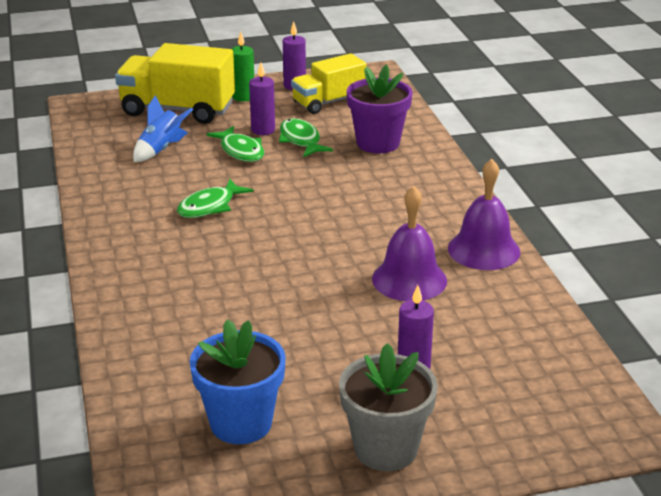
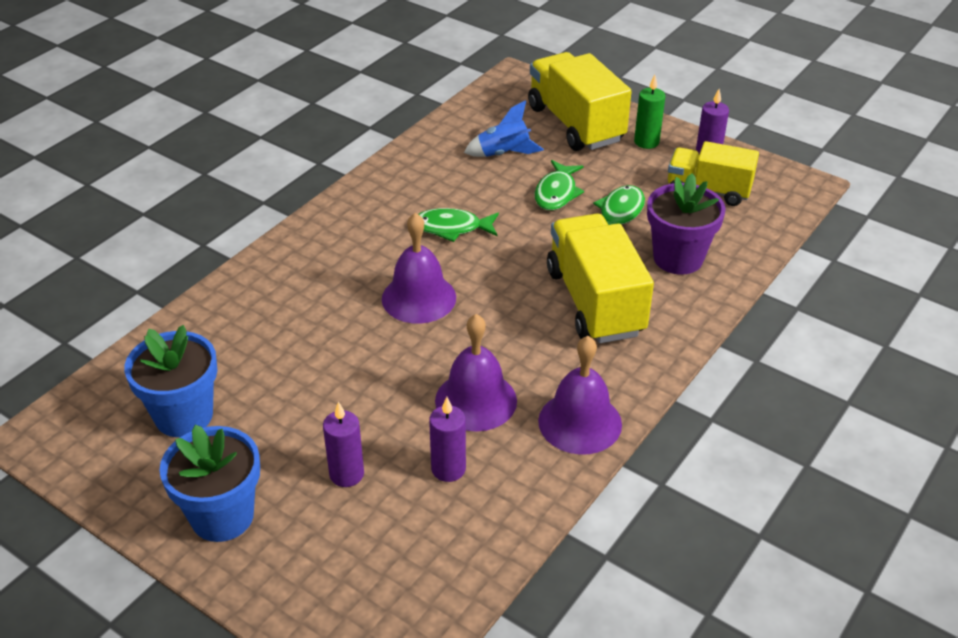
camera: 50 degrees right, 10 degrees up
purple candle [249,62,275,135] -> purple candle moved to [429,397,466,482]
grey flower pot [339,343,438,471] -> blue flower pot [159,425,260,542]
none -> purple bell [382,213,456,324]
none -> yellow truck [547,213,654,343]

